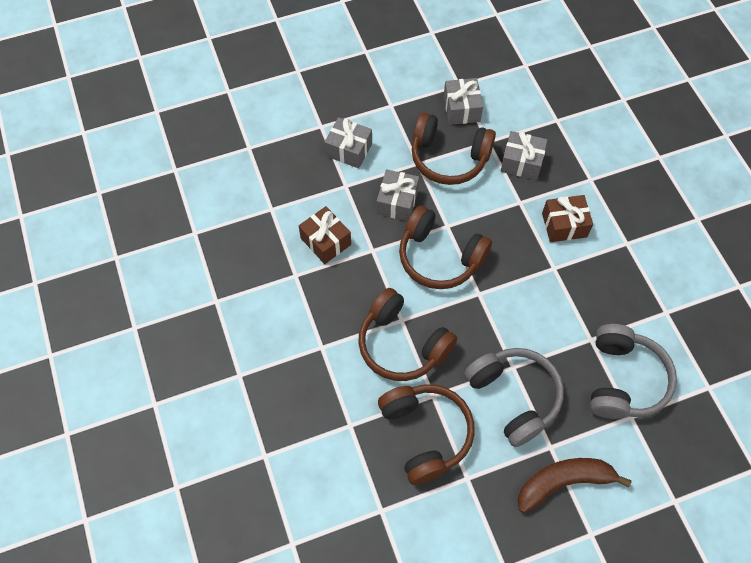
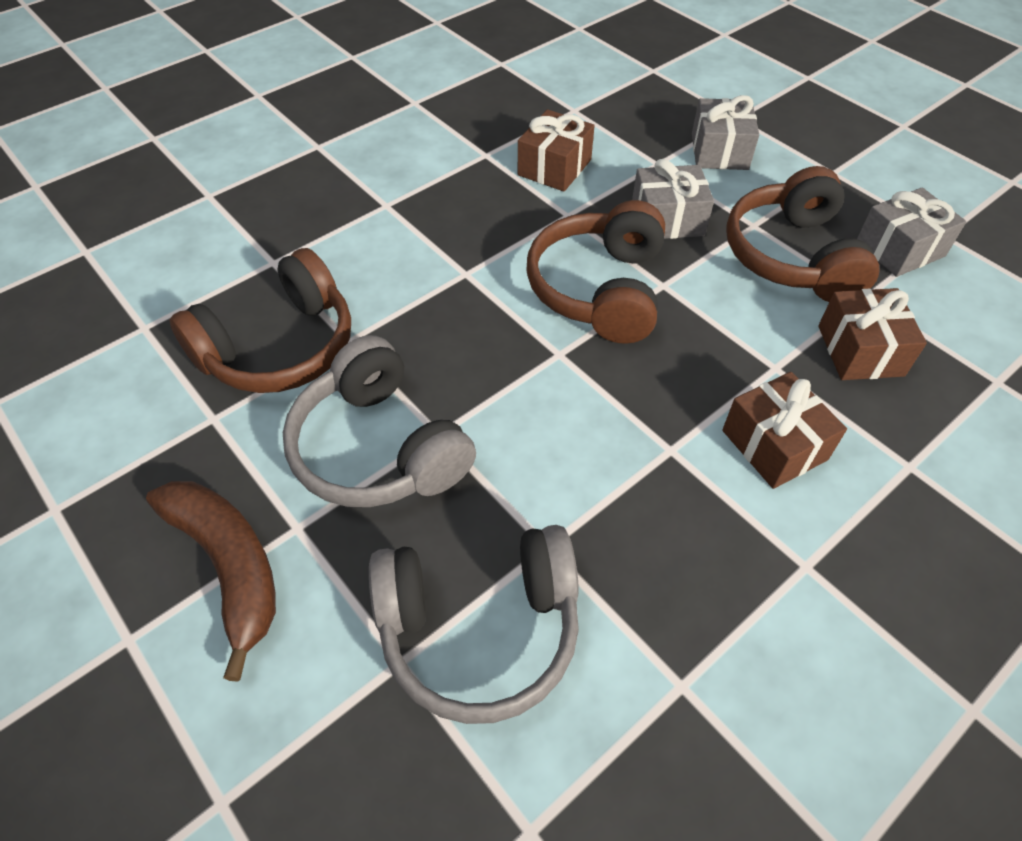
camera: 70 degrees right, 10 degrees down
brown headphones [358,288,457,381] -> none
grey headphones [464,348,564,447] -> grey headphones turned 105 degrees clockwise [283,335,476,507]
grey gift [501,131,547,180] -> brown gift [818,288,927,380]

